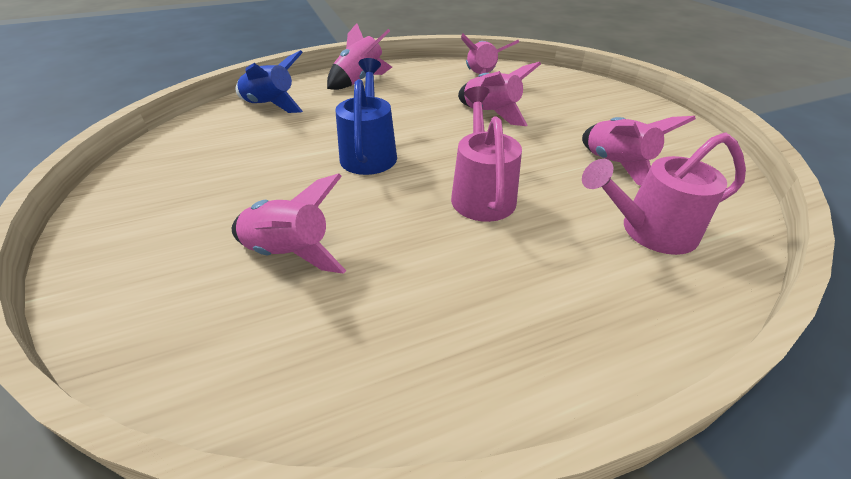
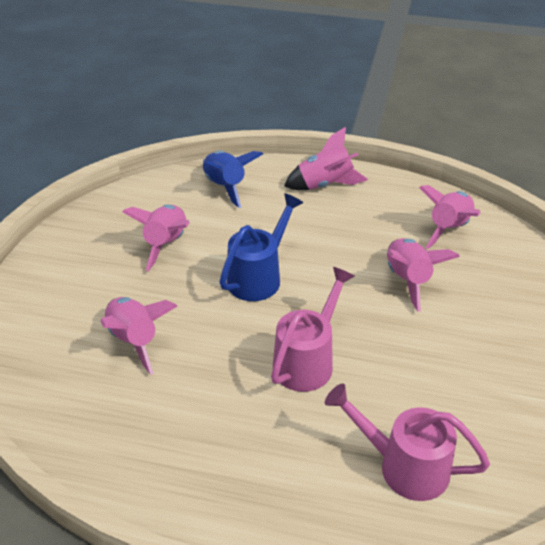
camera: 35 degrees right, 0 degrees up
pink rocket [582,116,696,186] -> pink rocket moved to [122,204,190,271]

